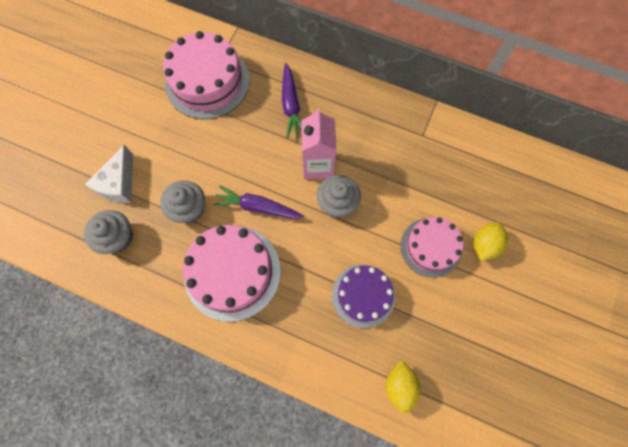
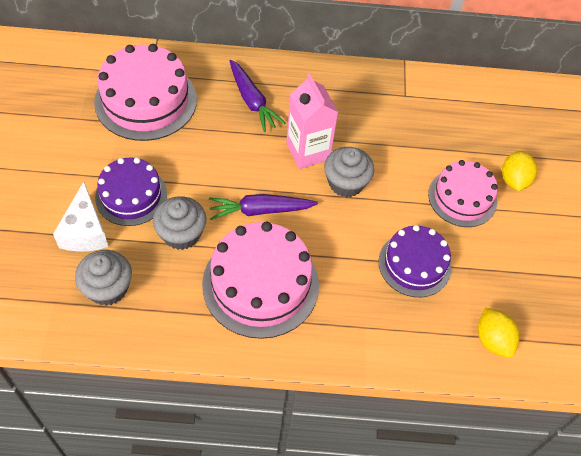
camera: 25 degrees left, 15 degrees down
none -> purple cake [95,158,167,226]

